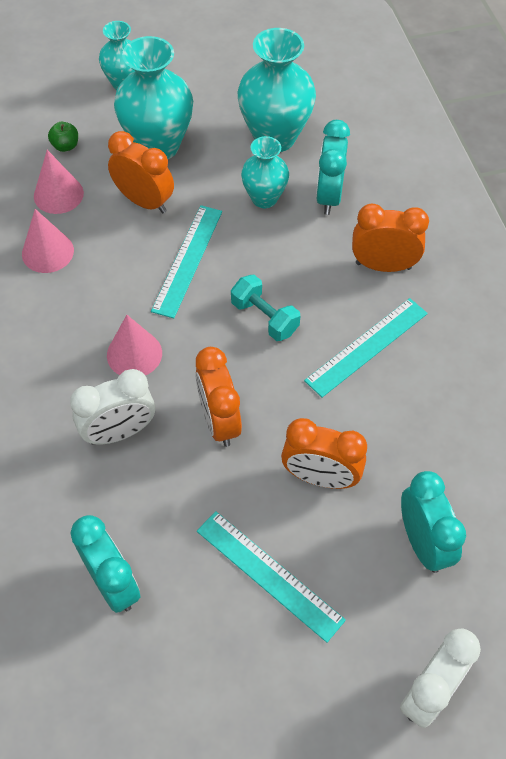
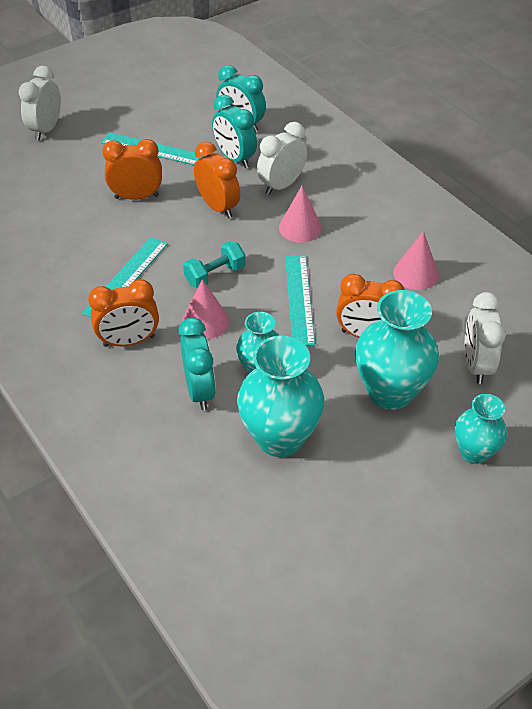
camera: 160 degrees right, 10 degrees down
pink cone [34,150,84,214] -> pink cone moved to [182,279,229,339]
green apple [48,122,78,152] -> white clock [465,292,506,384]
turquoise dumbbell [231,275,300,341] -> turquoise dumbbell turned 60 degrees counterclockwise [183,241,245,288]
turquoise clock [401,471,466,573] -> turquoise clock moved to [212,95,257,168]

